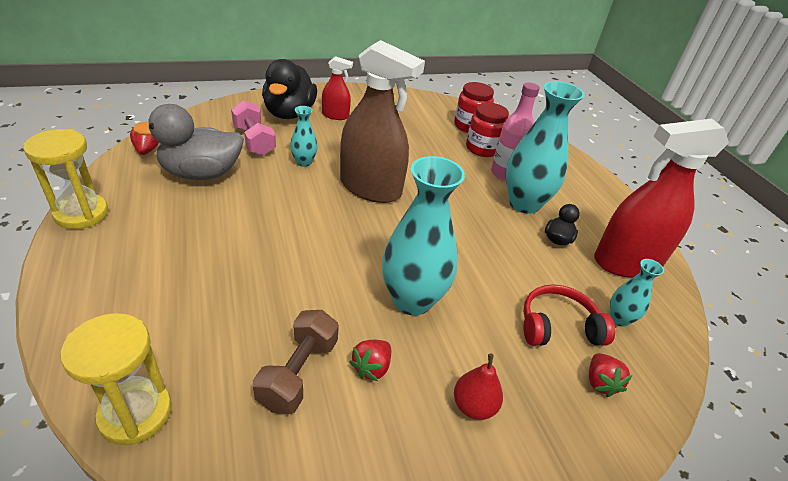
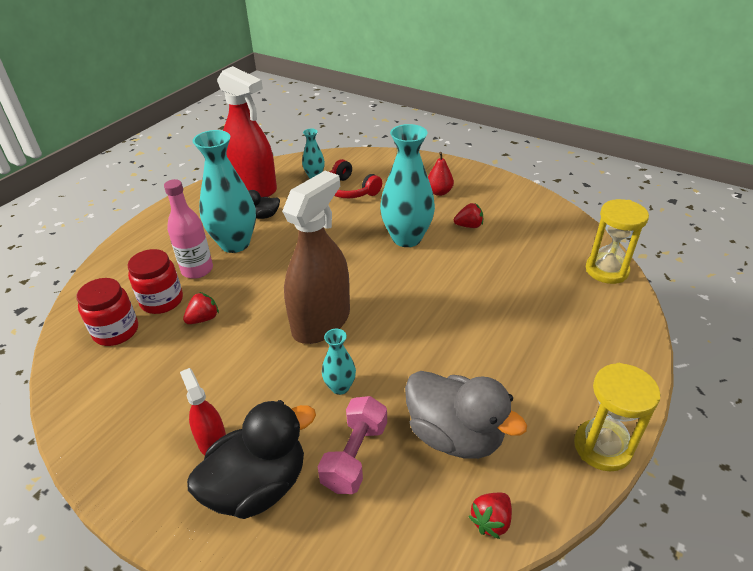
camera: 125 degrees left, 0 degrees up
brown dumbbell [253,310,339,414] -> none
brown spray bottle [340,40,425,203] -> brown spray bottle turned 45 degrees clockwise [282,171,350,344]
red strawberry [589,353,633,397] -> red strawberry moved to [183,292,219,324]

